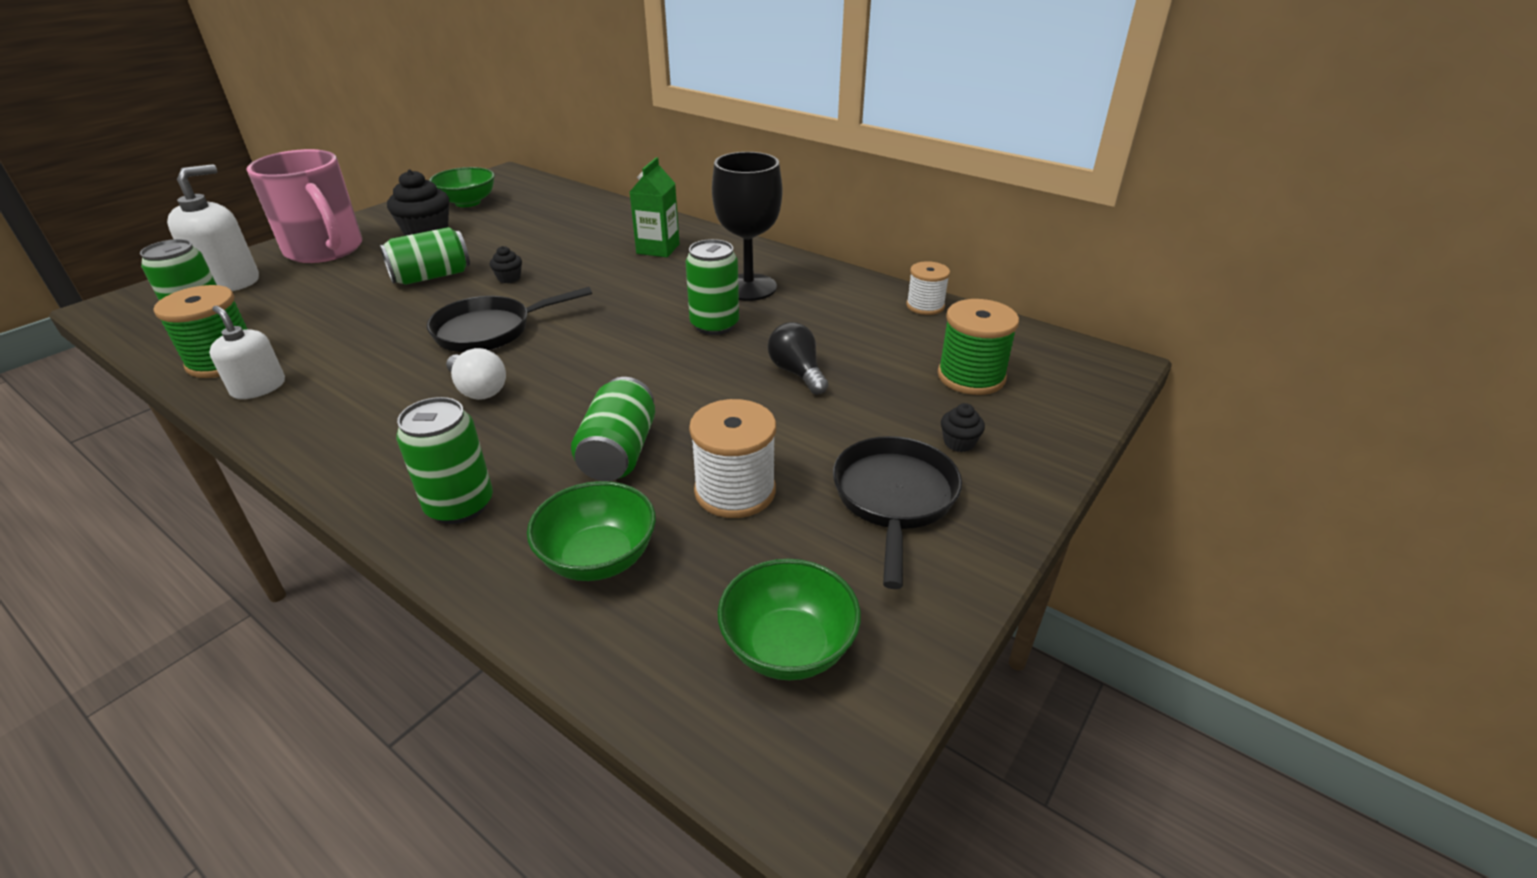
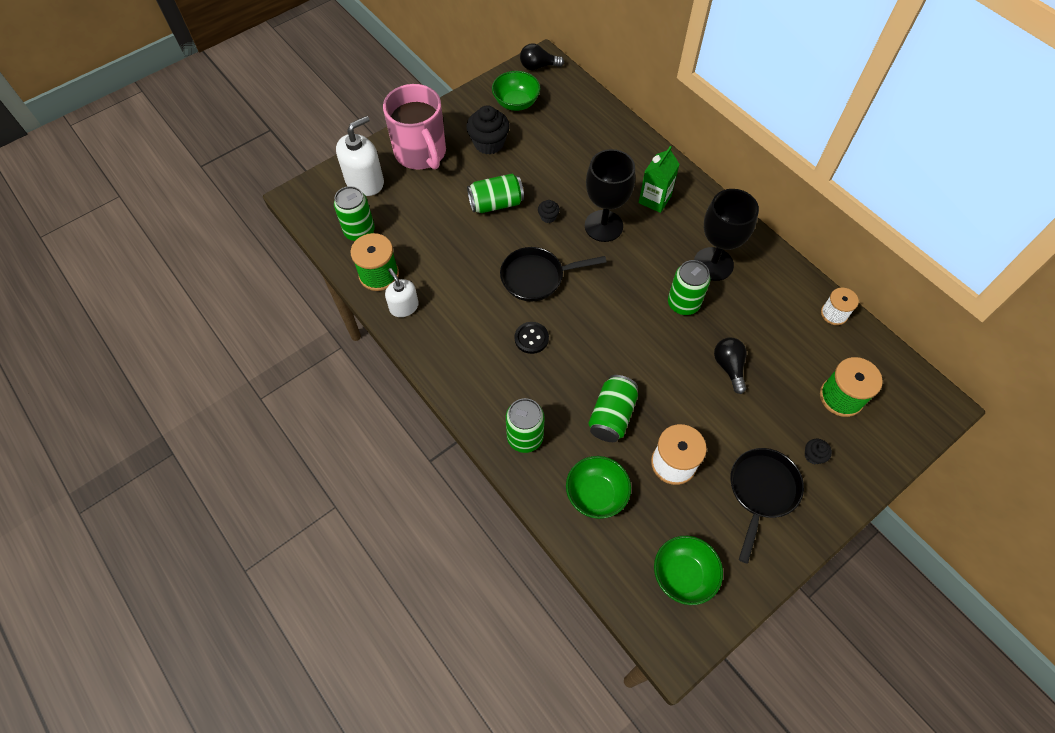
camera: 15 degrees right, 25 degrees up
white light bulb [446,348,506,400] -> black button [514,322,549,354]
none -> black light bulb [520,43,564,70]
none -> black goblet [585,149,635,242]

